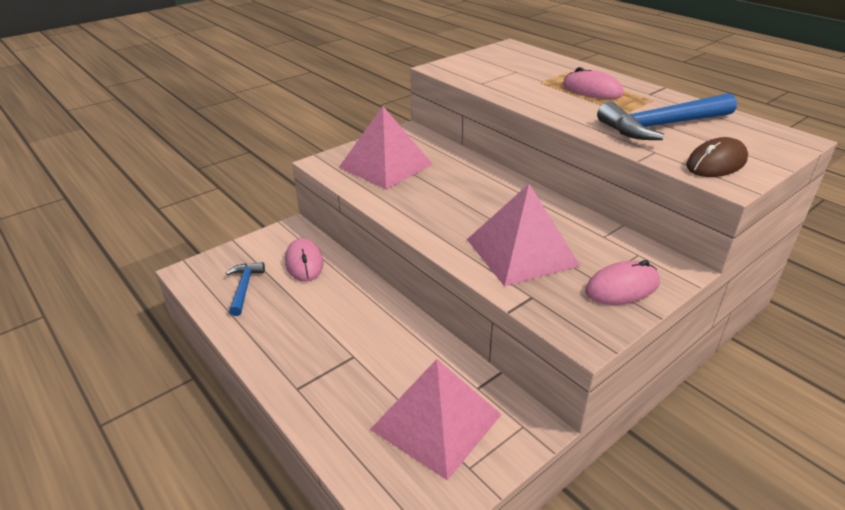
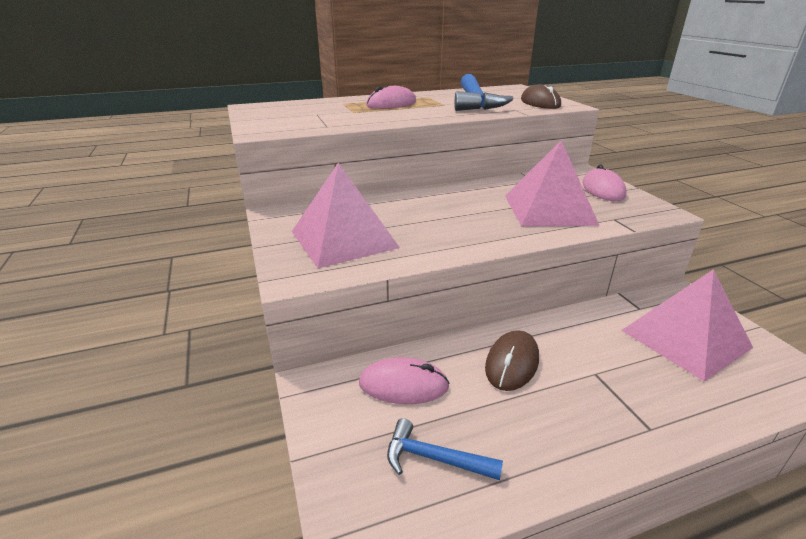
camera: 70 degrees left, 5 degrees down
none -> brown mouse [485,330,539,391]

